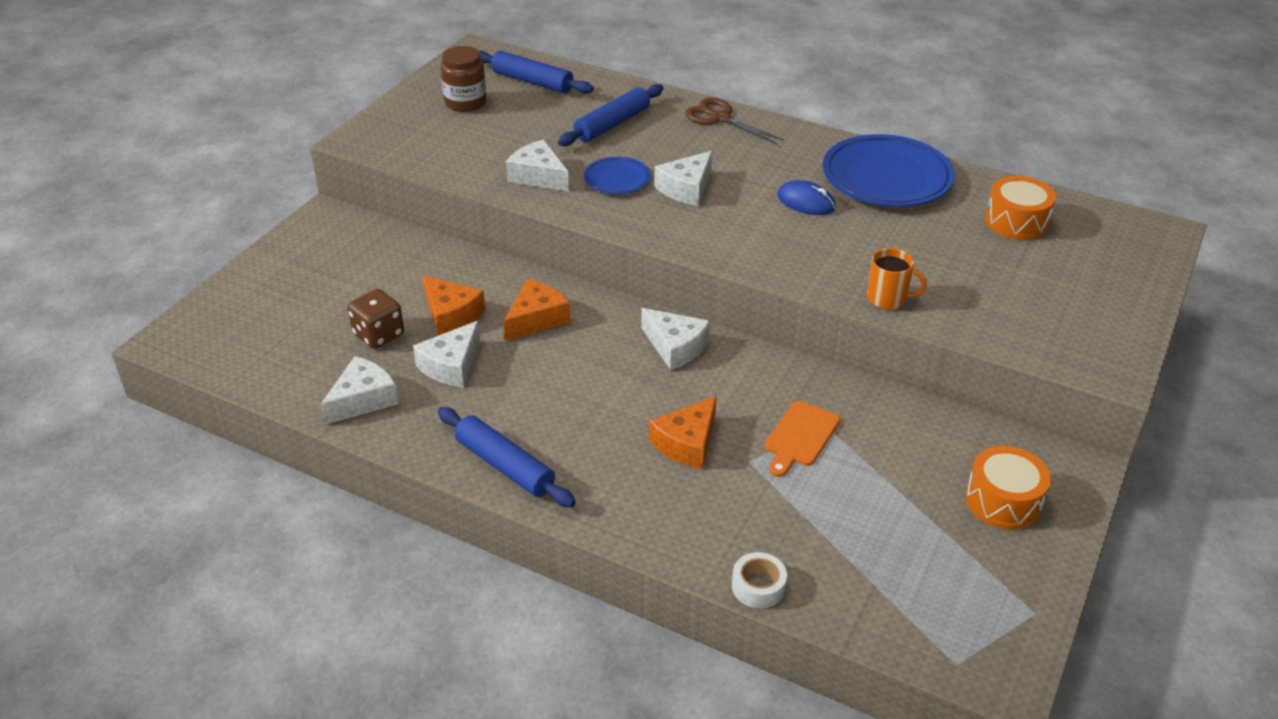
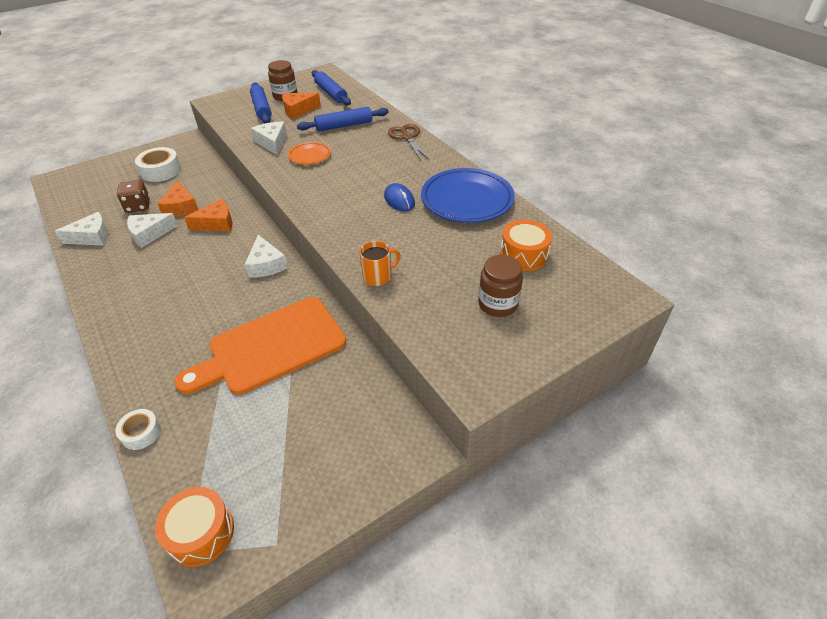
camera: 30 degrees right, 5 degrees up
blue rolling pin [438,407,576,507] -> blue rolling pin moved to [250,82,272,123]
blue plate [584,157,651,194] -> orange plate [288,142,331,165]
orange cheese [649,396,717,469] -> orange cheese moved to [282,93,321,119]
white cheese [654,151,712,206] -> none
orange cutting board [765,401,840,477] -> orange cutting board [175,297,346,395], size x2.19
orange mug [867,248,927,309] -> orange mug turned 75 degrees counterclockwise [359,241,401,286]
orange drum [966,446,1051,530] -> orange drum moved to [155,487,234,567]
none -> white tape [135,147,181,182]
none -> brown jar [478,255,523,317]

